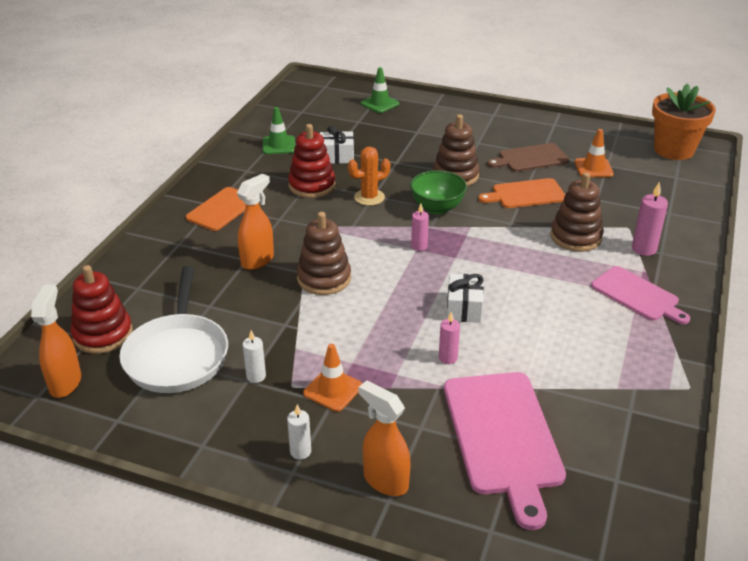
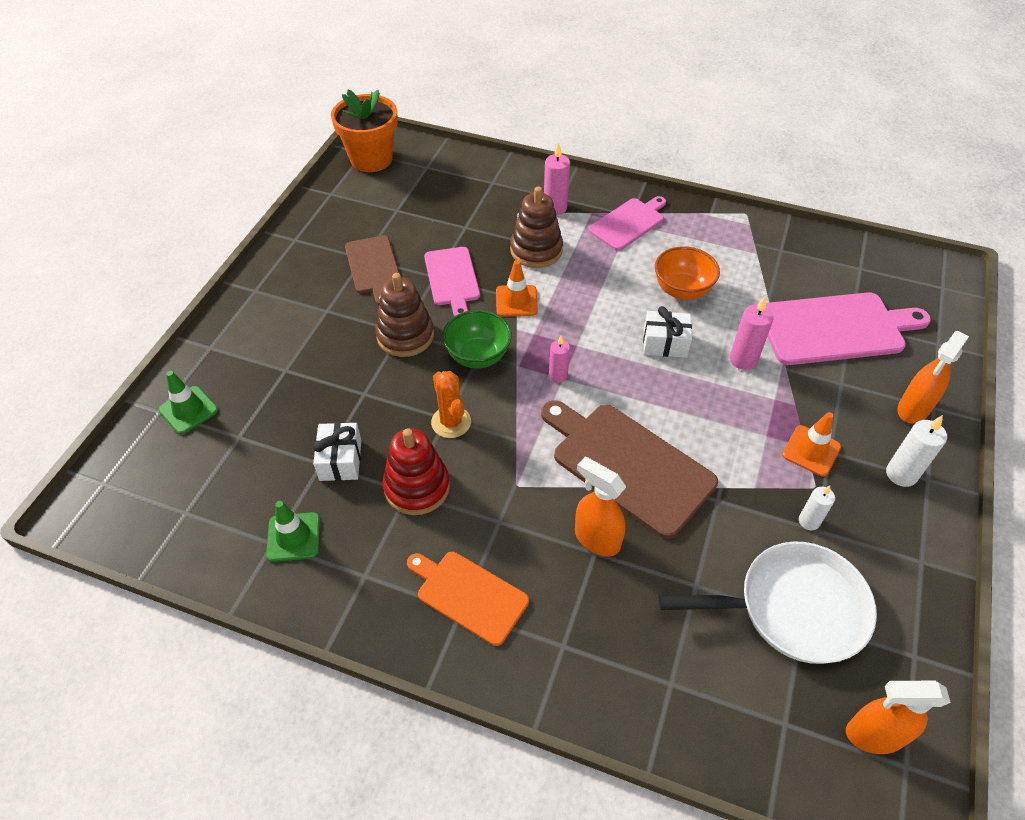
camera: 90 degrees left, 15 degrees up
red stacking toy [71,265,133,354] -> none
white candle [287,404,311,460] -> white candle [886,415,947,487], size x1.51
brown stacking toy [297,212,351,295] -> brown cutting board [541,400,718,539]
pink candle [439,312,460,364] -> pink candle [730,297,774,370], size x1.51
orange cutting board [478,178,565,208] -> pink cutting board [424,247,480,316]
orange traffic cone [575,129,614,177] -> orange traffic cone moved to [496,260,538,316]
none -> orange bowl [655,246,720,300]

